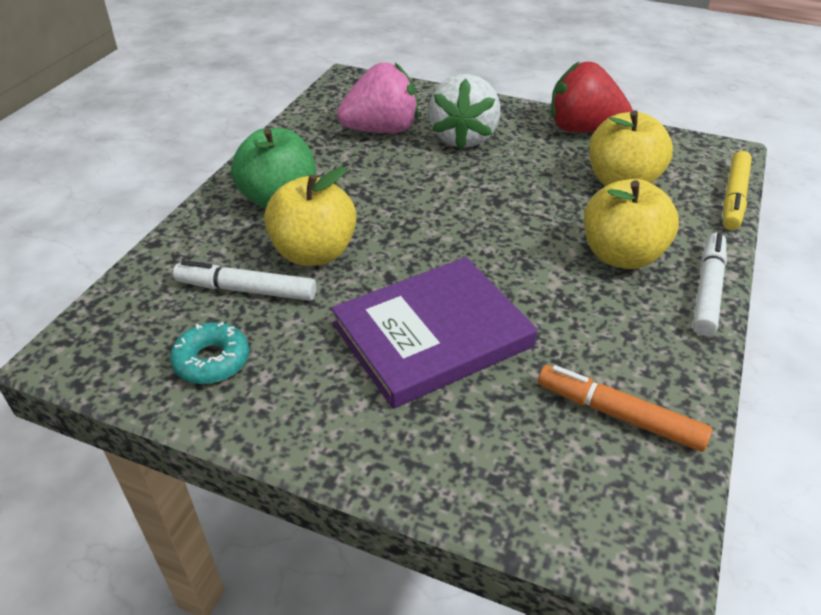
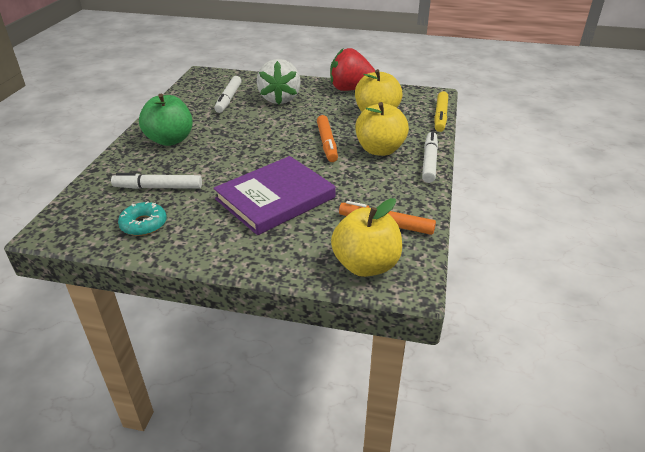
camera: 10 degrees left, 5 degrees down
yellow apple [264,167,357,266] -> yellow apple moved to [331,198,402,277]
pink strawberry [337,62,418,133] -> white marker [214,76,241,113]
none -> orange marker [317,115,338,162]

